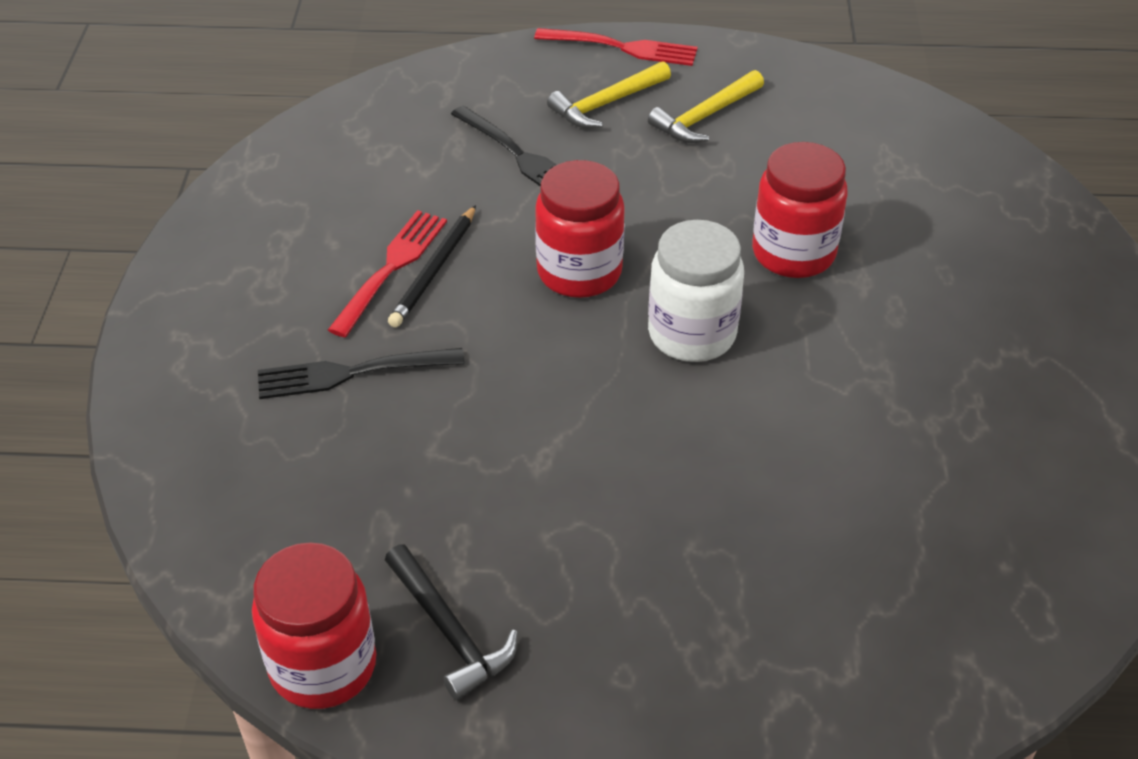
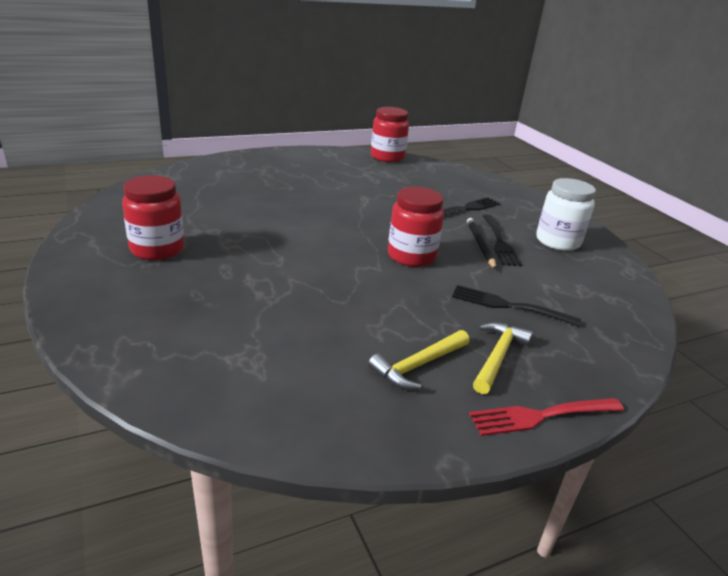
camera: 150 degrees right, 15 degrees down
red fork [328,210,447,337] -> black fork [483,215,522,266]
black hammer [385,544,518,701] -> none
yellow hammer [648,70,764,143] -> yellow hammer turned 150 degrees counterclockwise [368,330,470,389]
white jar [648,220,744,362] -> white jar moved to [536,178,596,251]
red jar [752,142,847,278] -> red jar moved to [122,175,184,260]

